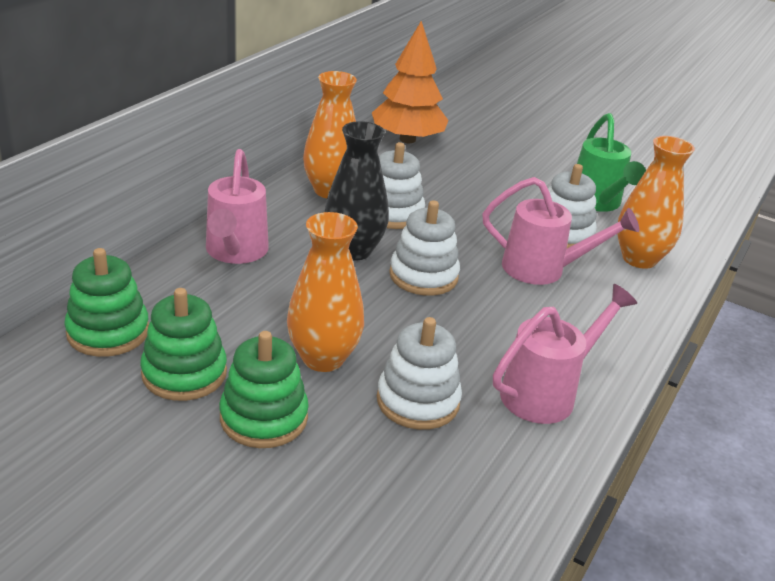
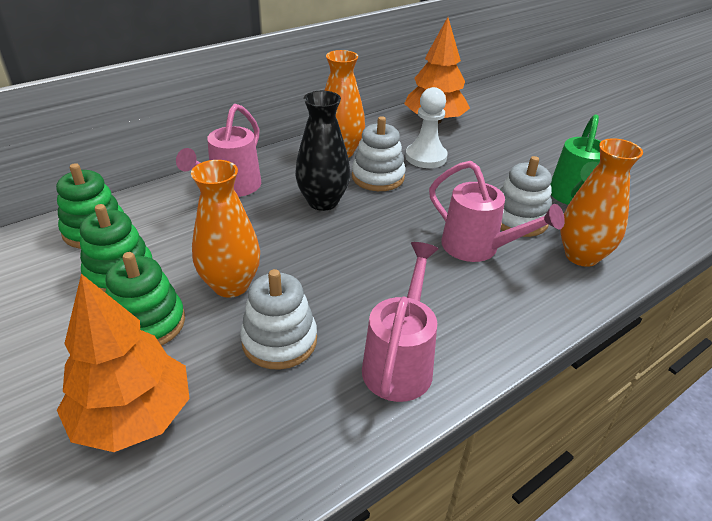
camera: 25 degrees right, 5 degrees up
white stacking toy [389,200,460,296] -> none
pink watering can [493,284,637,424] -> pink watering can turned 60 degrees counterclockwise [362,242,439,402]
none -> orange tree [57,274,189,452]
none -> white pawn [406,87,448,168]

